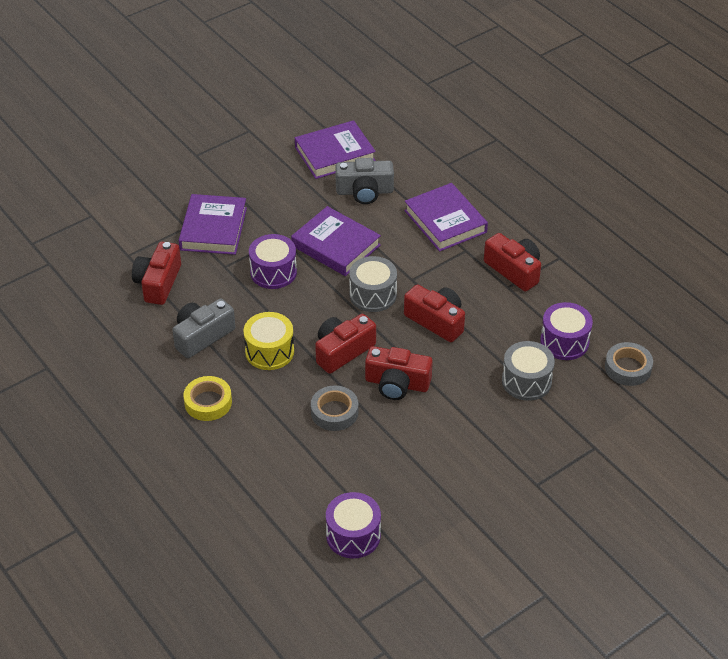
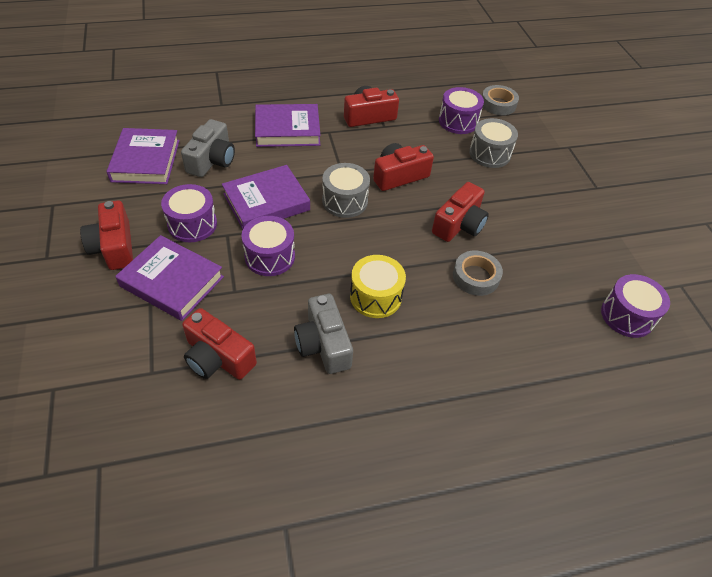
camera: 70 degrees left, 5 degrees up
yellow tape [183,376,232,421] -> none
red camera [315,314,376,374] -> red camera moved to [80,200,133,270]
none -> purple drum [161,184,217,242]

